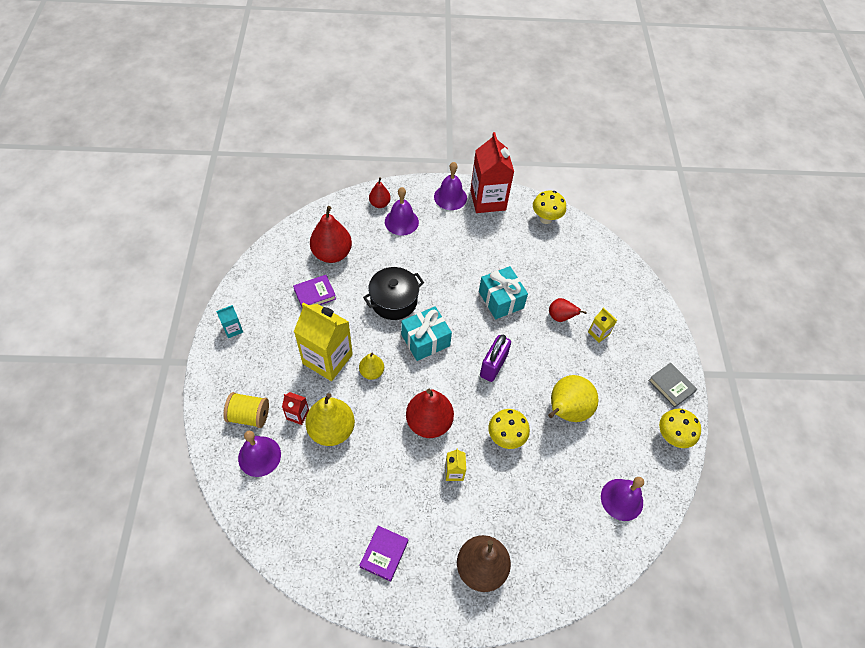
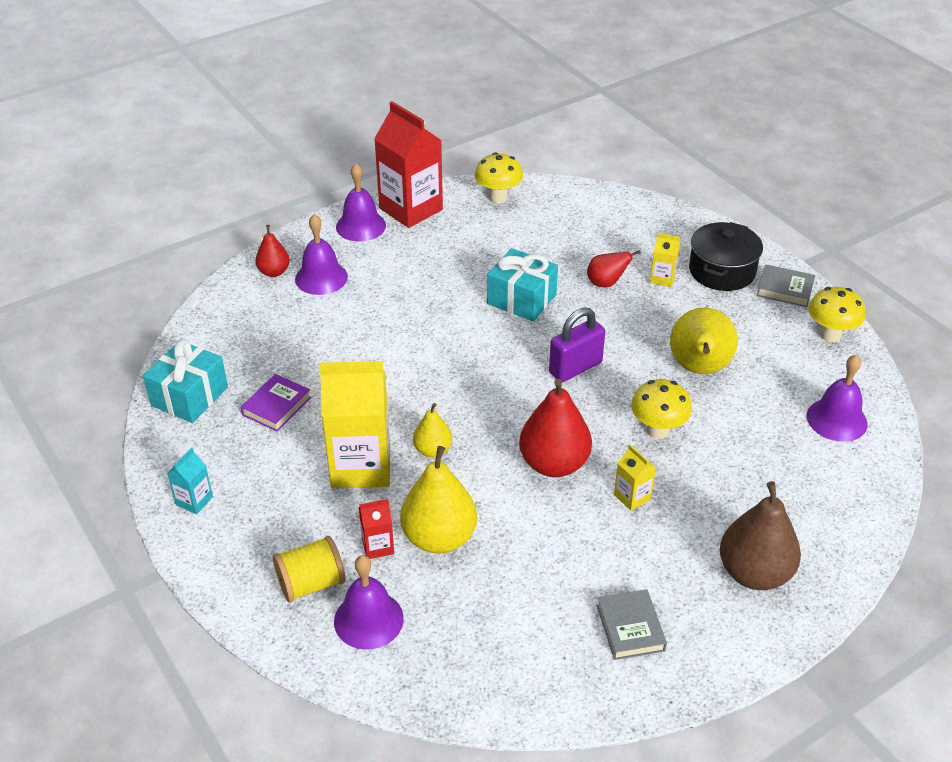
camera: 30 degrees left, 15 degrees down
red pear [310,206,352,263] -> none
purple book [359,526,408,582] -> grey book [597,589,667,660]
black pot [363,267,424,320] -> black pot moved to [689,222,763,291]
turquoise gift [401,306,452,361] -> turquoise gift moved to [143,339,228,423]
purple padlock [480,335,511,382] -> purple padlock turned 60 degrees clockwise [549,307,605,382]

